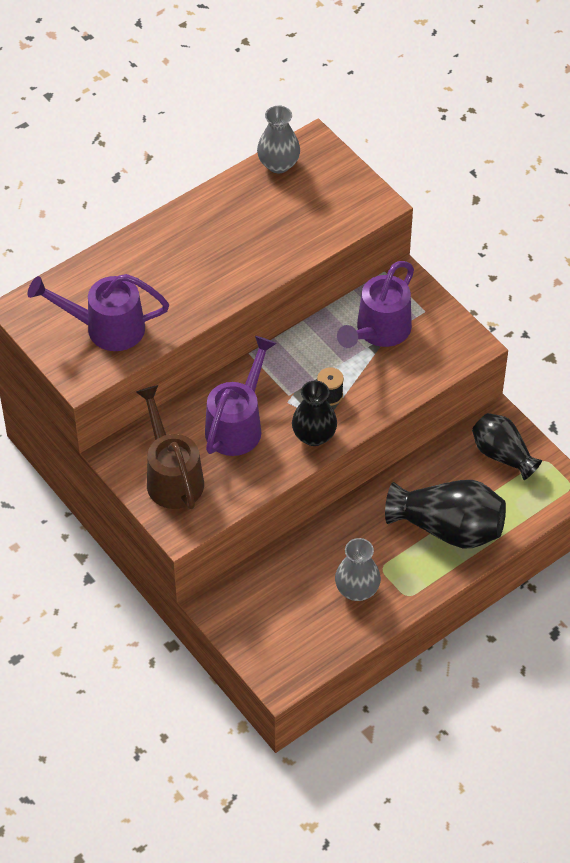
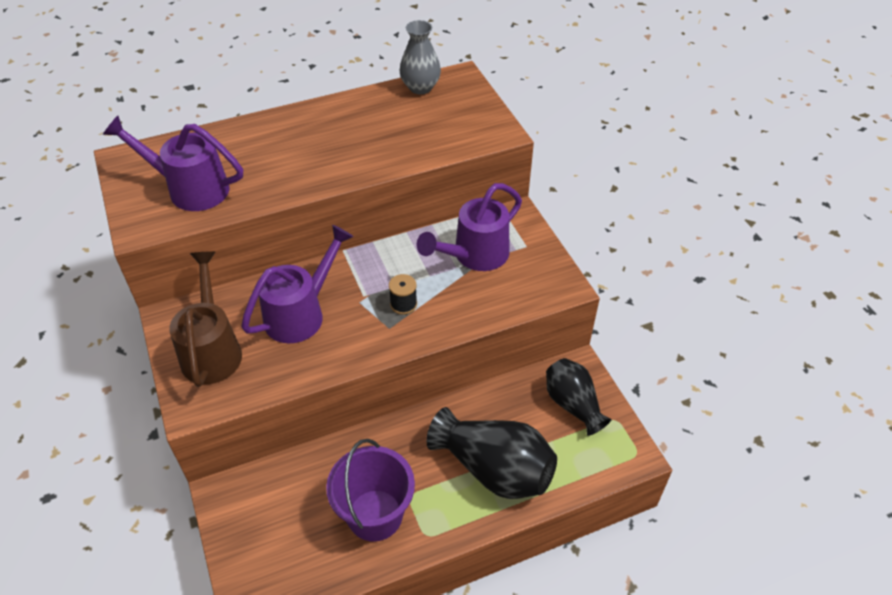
camera: 15 degrees right, 5 degrees down
black vase [292,381,337,446] -> none
grey vase [335,538,381,601] -> purple bucket [326,439,415,542]

